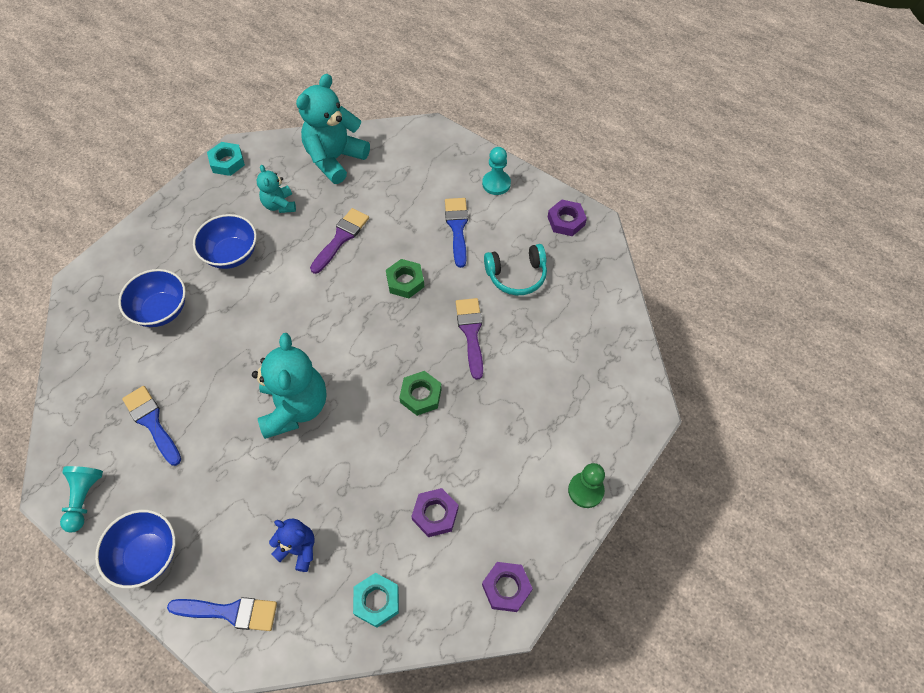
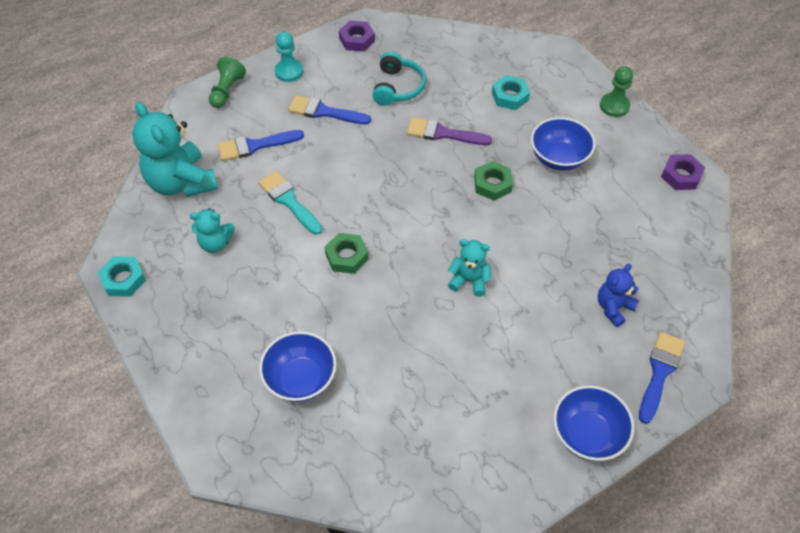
camera: 70 degrees left, 5 degrees down
turquoise pawn [60,466,103,533] -> none
blue brush [122,386,181,466] -> blue brush moved to [218,130,304,161]
blue bowl [193,214,257,269] -> blue bowl moved to [531,117,595,171]
turquoise teddy bear [252,333,327,439] -> turquoise teddy bear [448,239,491,297], size x0.53
purple brush [310,208,369,274] -> turquoise brush [258,171,322,235]
turquoise nut [353,573,399,628] -> turquoise nut moved to [492,75,530,110]
green nut [386,259,424,298] -> green nut moved to [325,233,369,274]
purple nut [411,488,458,537] -> none
none -> green pawn [209,57,246,108]

